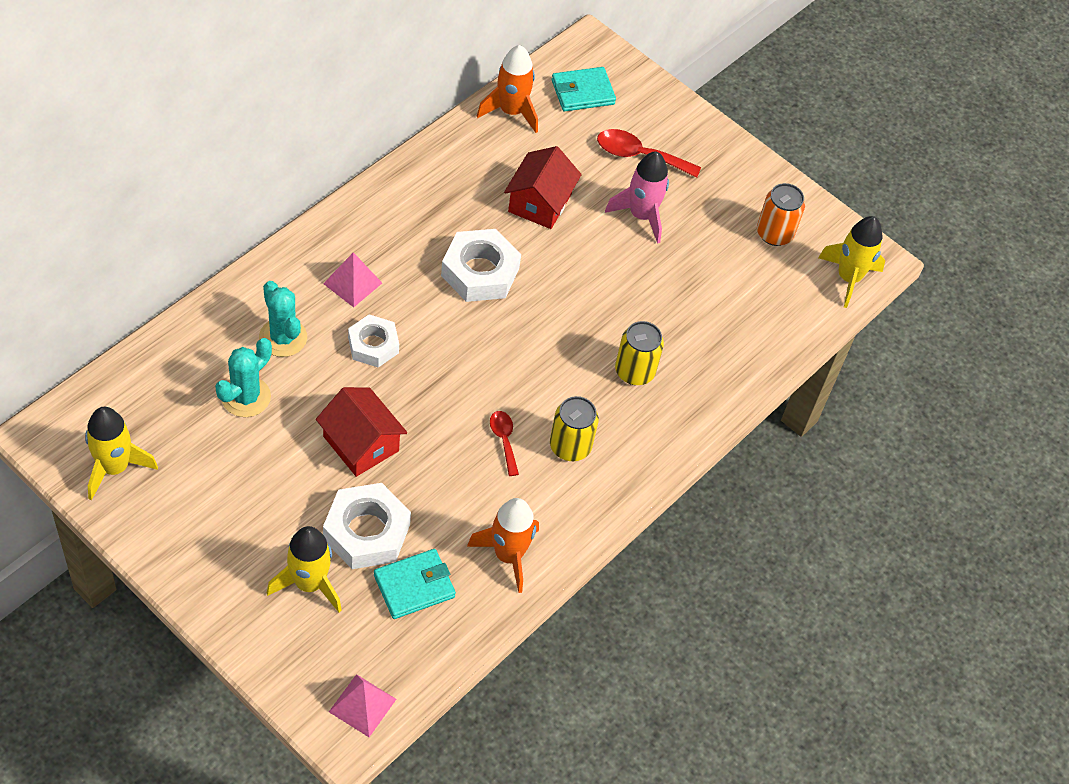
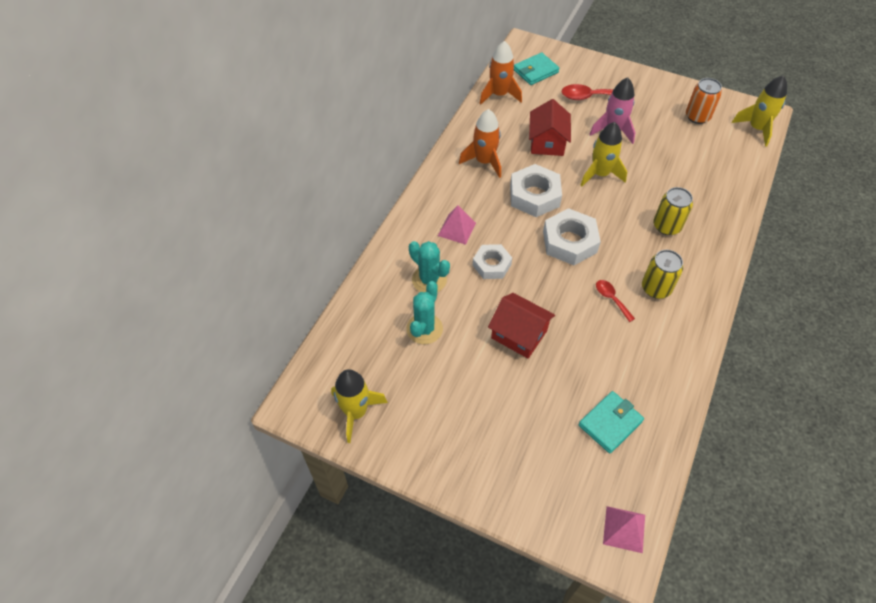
camera: 10 degrees left, 0 degrees up
yellow rocket [267,526,342,612] -> yellow rocket moved to [580,122,627,186]
white nut [323,483,411,569] -> white nut moved to [543,208,601,265]
orange rocket [467,498,539,593] -> orange rocket moved to [459,109,501,178]

